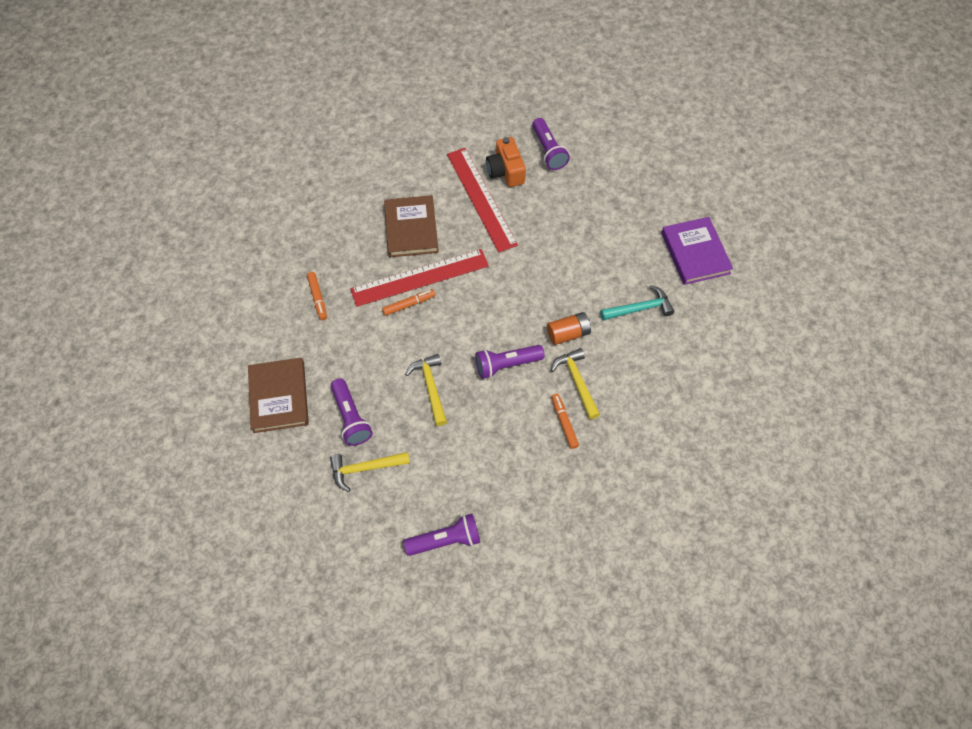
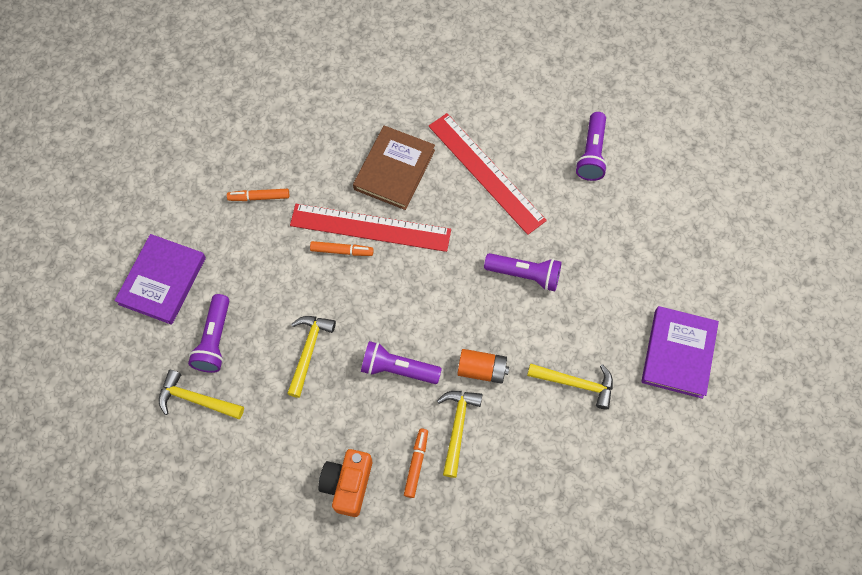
camera: 30 degrees right, 5 degrees up
brown book [248,358,309,433] -> purple book [114,234,206,325]
orange marker [307,272,327,320] -> orange marker turned 75 degrees clockwise [227,189,289,201]
purple flashlight [404,514,480,556] -> purple flashlight moved to [484,253,562,291]
red ruler [447,148,518,253] -> red ruler turned 45 degrees counterclockwise [429,113,547,235]
orange camera [486,137,526,187] -> orange camera moved to [318,449,372,517]
turquoise hammer [600,285,674,320] -> yellow hammer [527,364,613,410]

